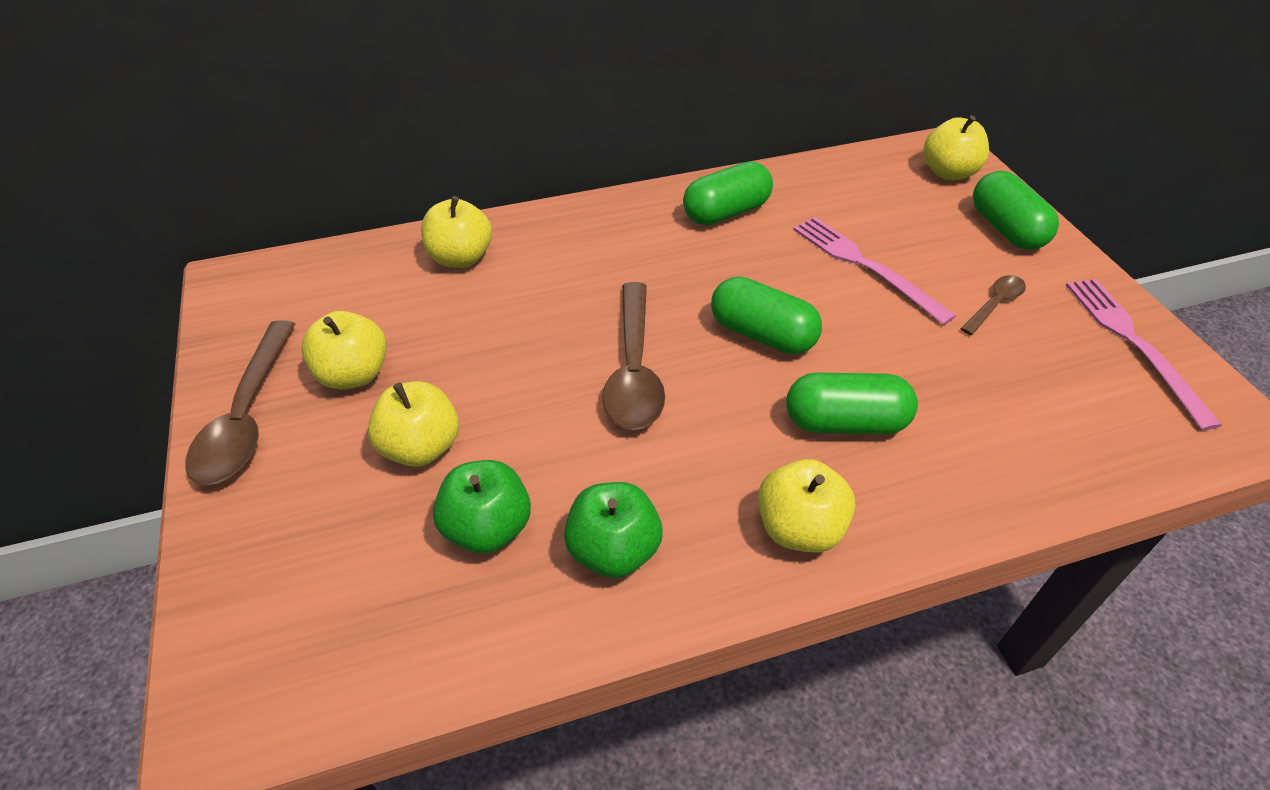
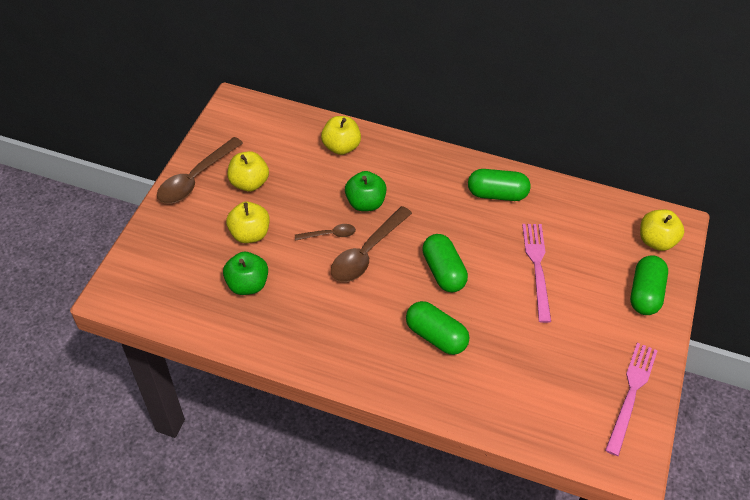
camera: 35 degrees right, 5 degrees up
green apple [564,482,663,578] -> green apple moved to [345,171,387,211]
yellow apple [758,459,855,553] -> none
brown spoon [960,275,1026,335] -> brown spoon moved to [295,224,356,241]

